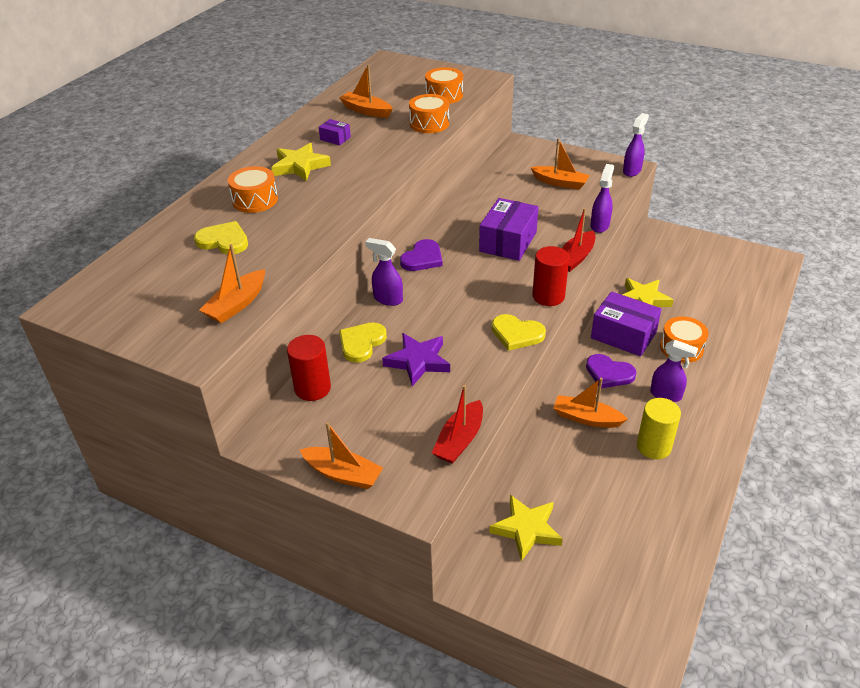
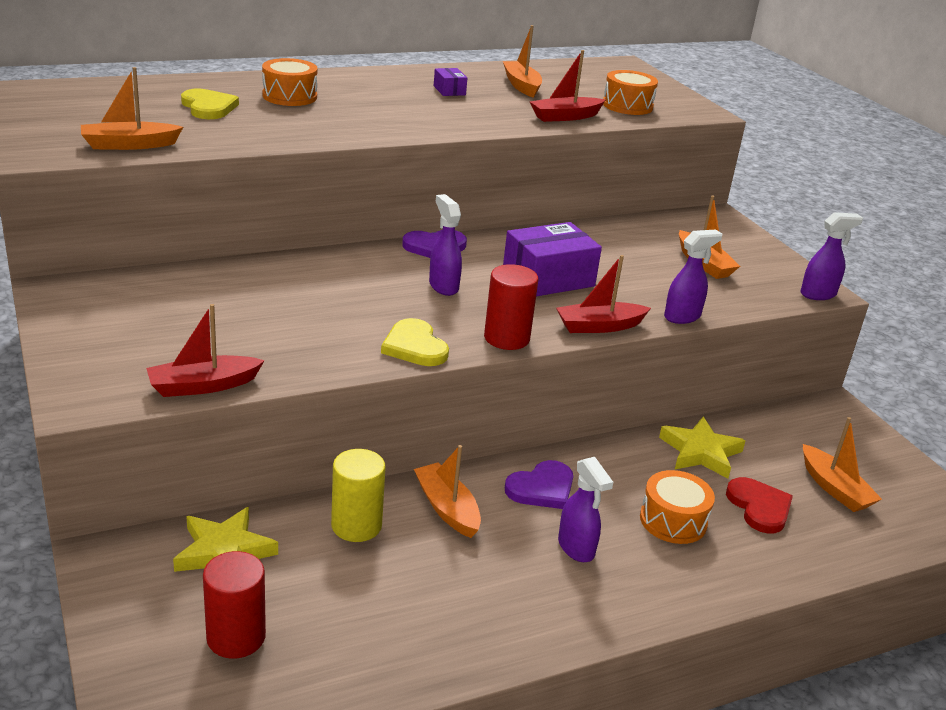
camera: 35 degrees right, 10 degrees down
yellow star [271,143,331,181] -> none
red cylinder [287,335,331,401] -> red cylinder moved to [203,551,266,659]
orange boat [300,422,383,489] -> orange boat moved to [803,417,882,512]
yellow heart [339,322,387,363] -> none
purple spray bottle [365,238,403,306] -> purple spray bottle moved to [429,194,462,296]
purple star [382,333,450,386] -> none
orange drum [409,94,449,133] -> red boat [530,50,605,122]
purple heart [586,354,637,388] -> purple heart turned 105 degrees counterclockwise [505,460,573,509]
purple box [591,291,662,356] -> none
yellow cylinder [637,398,681,459] -> yellow cylinder moved to [331,449,386,542]
none -> red heart [726,477,793,533]

